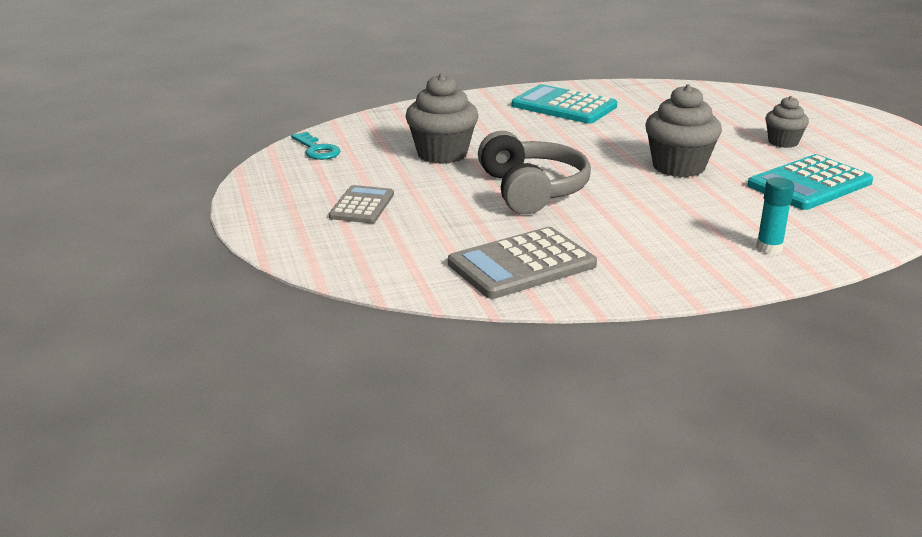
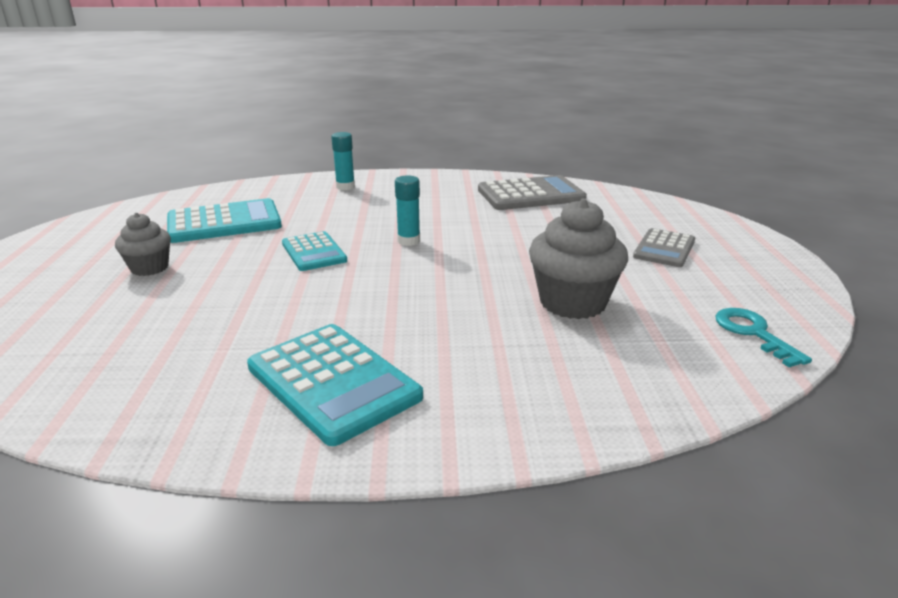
camera: 165 degrees left, 0 degrees up
grey headphones [478,131,591,214] -> none
grey cupcake [645,84,722,177] -> turquoise calculator [282,231,347,271]
none -> turquoise glue stick [395,175,420,246]

